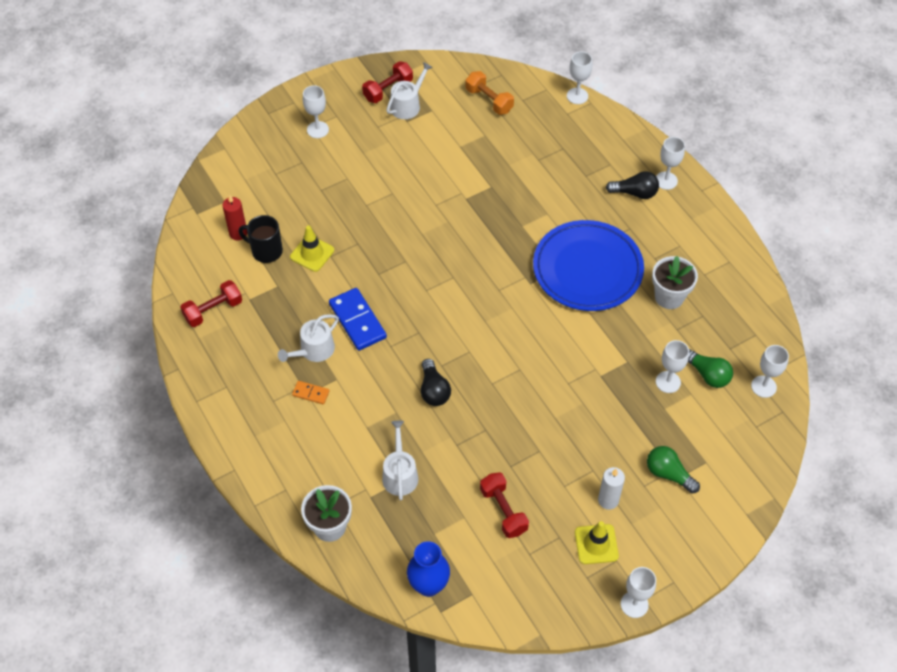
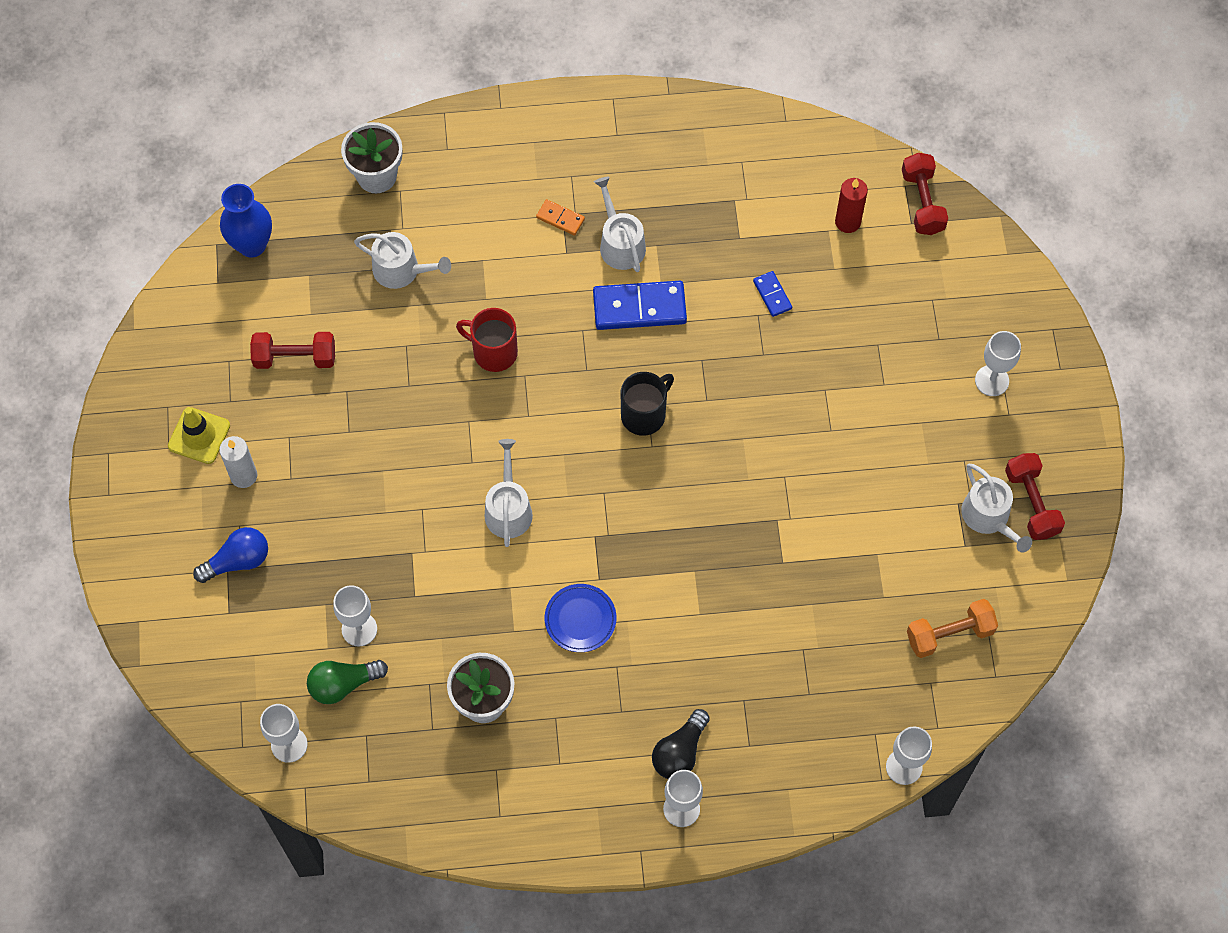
camera: 115 degrees right, 10 degrees up
red dumbbell [180,280,242,327] -> red dumbbell moved to [902,153,948,235]
black mug [239,215,283,263] -> black mug moved to [621,372,674,436]
yellow traffic cone [290,226,334,272] -> blue domino [753,271,792,317]
orange domino [292,381,330,404] -> orange domino turned 75 degrees clockwise [536,199,585,236]
black light bulb [421,359,451,406] -> red mug [456,308,518,372]
blue plate [533,220,644,311] -> blue plate [545,584,616,652], size x0.44
white goblet [621,567,656,618] -> none
green light bulb [647,446,700,493] -> blue light bulb [193,527,268,583]
none -> white watering can [485,439,533,547]

